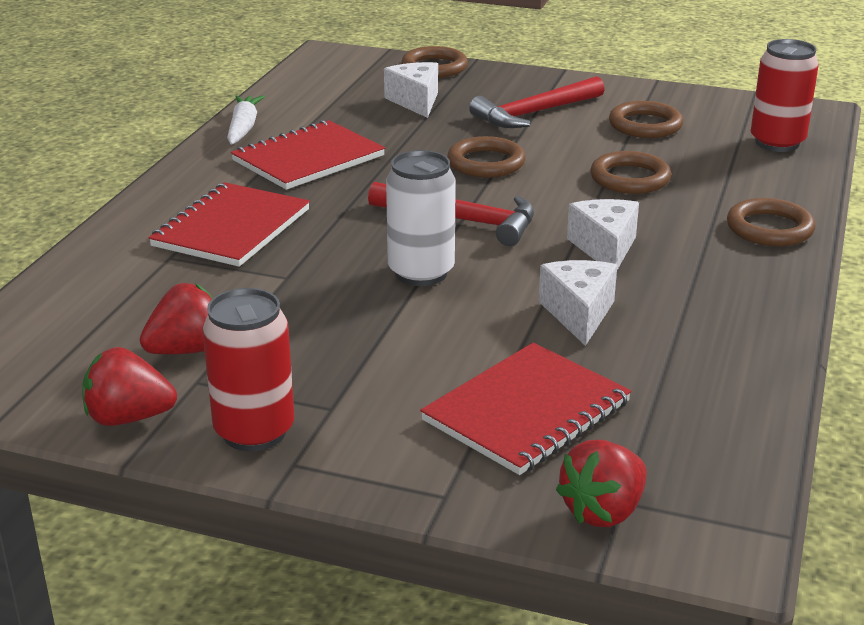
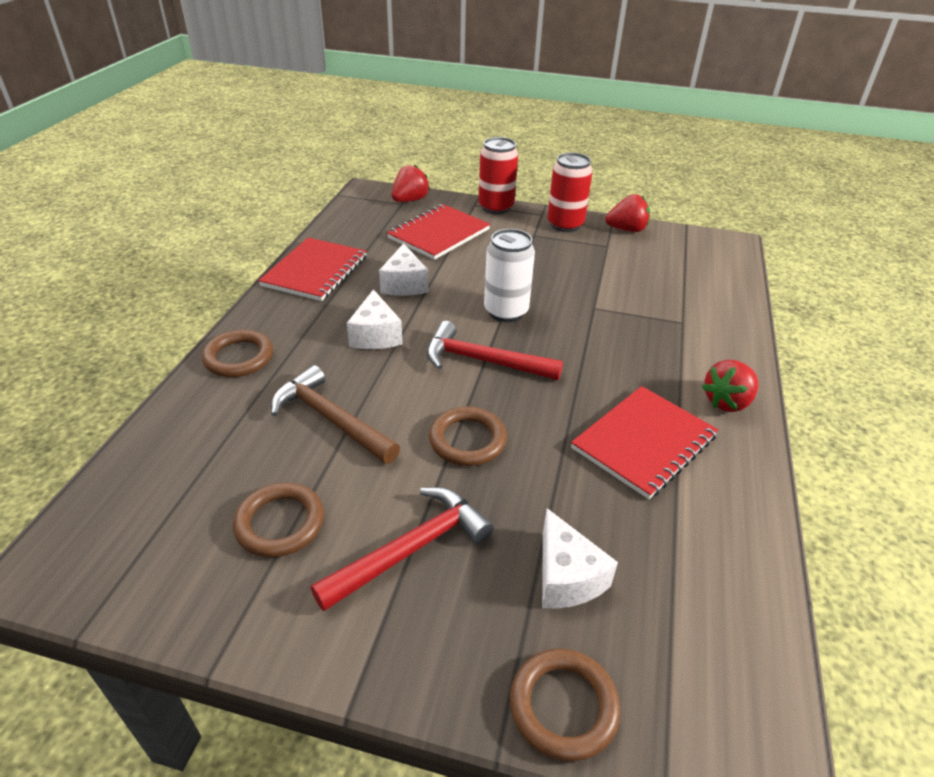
camera: 175 degrees right, 10 degrees up
red strawberry [140,283,213,354] -> red strawberry moved to [702,360,758,412]
red notebook [148,182,310,267] -> red notebook moved to [258,238,367,301]
white carrot [227,95,265,145] -> none
brown ring [590,151,671,194] -> brown hammer [271,365,400,464]
red can [751,39,819,152] -> red can moved to [478,137,518,214]

